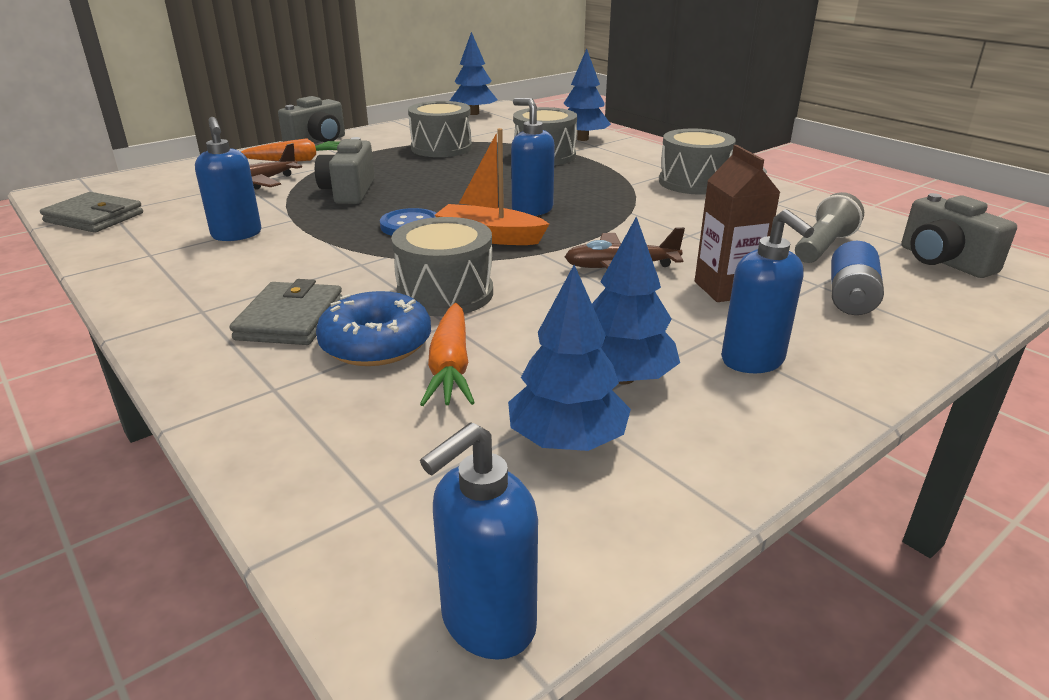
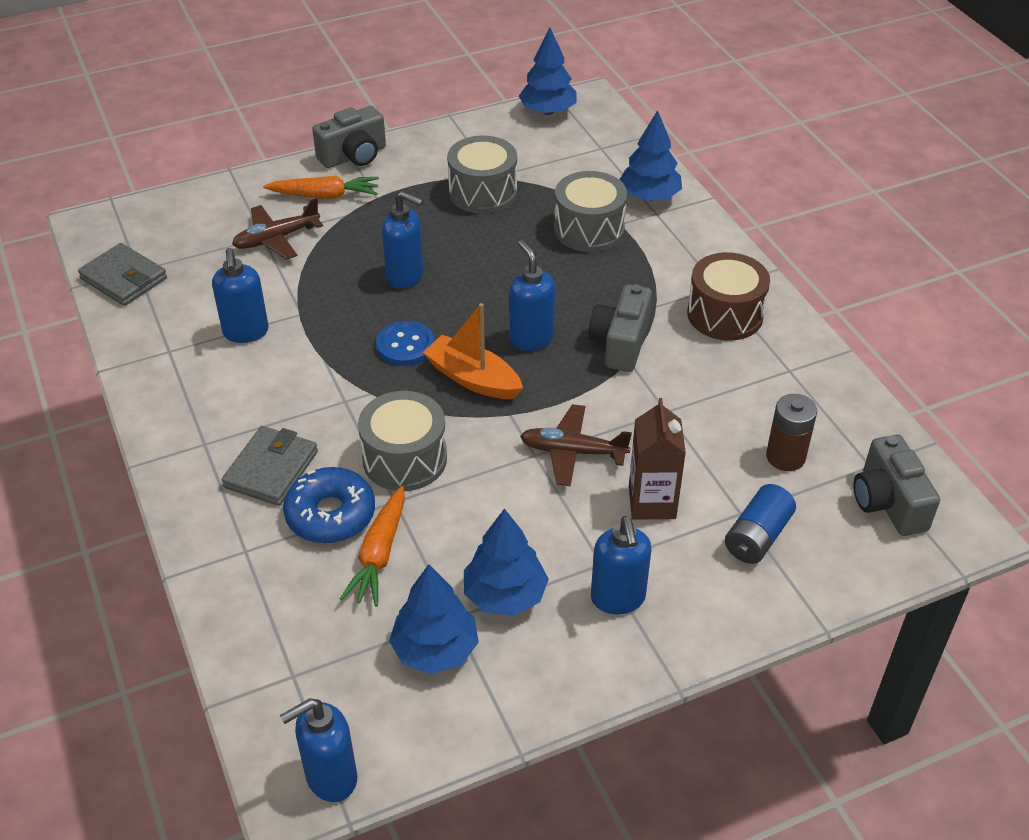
camera: 15 degrees right, 15 degrees up
grey camera [315,137,375,204] -> grey camera moved to [589,284,652,372]
grey drum [659,129,736,195] -> brown drum [687,252,770,341]
grey flashlight [795,192,864,263] -> brown battery [766,394,817,471]
none -> blue soap dispenser [382,191,423,289]

